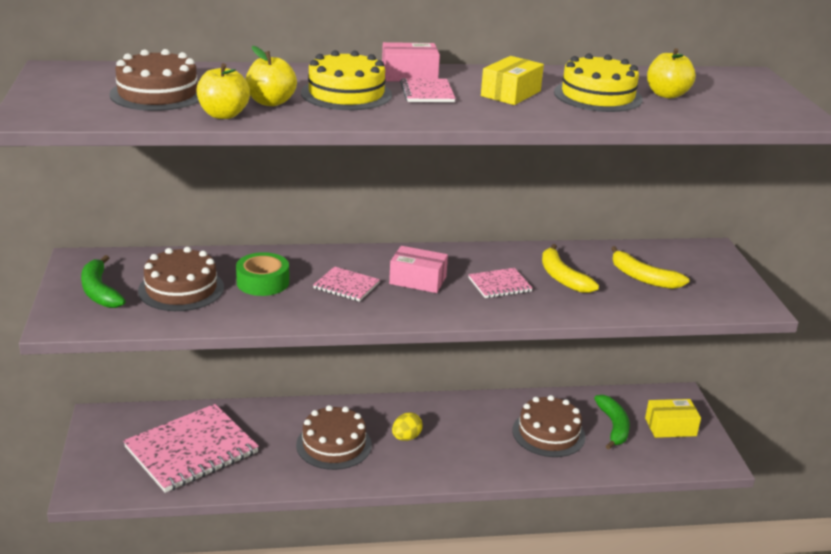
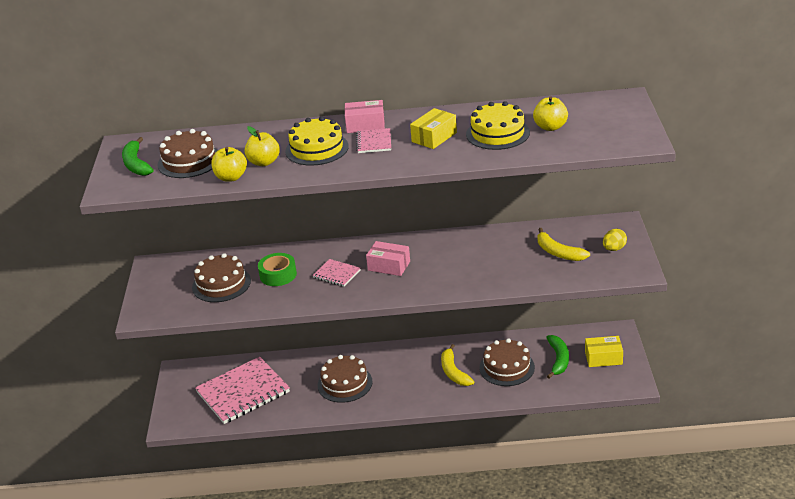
camera: 10 degrees right, 5 degrees up
green banana [81,255,126,308] -> green banana moved to [122,137,154,176]
yellow egg [392,412,423,441] -> yellow egg moved to [603,229,627,251]
pink notebook [468,268,533,298] -> none
yellow banana [542,244,599,293] -> yellow banana moved to [441,344,474,386]

